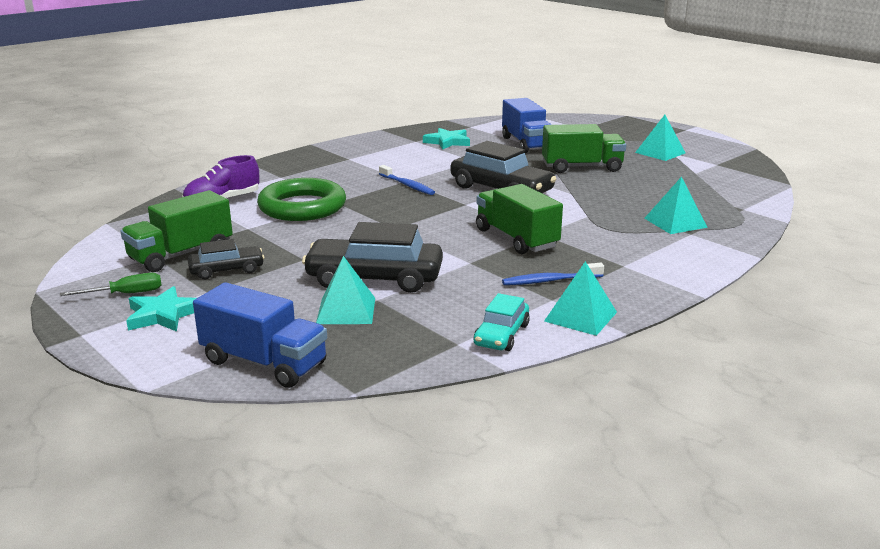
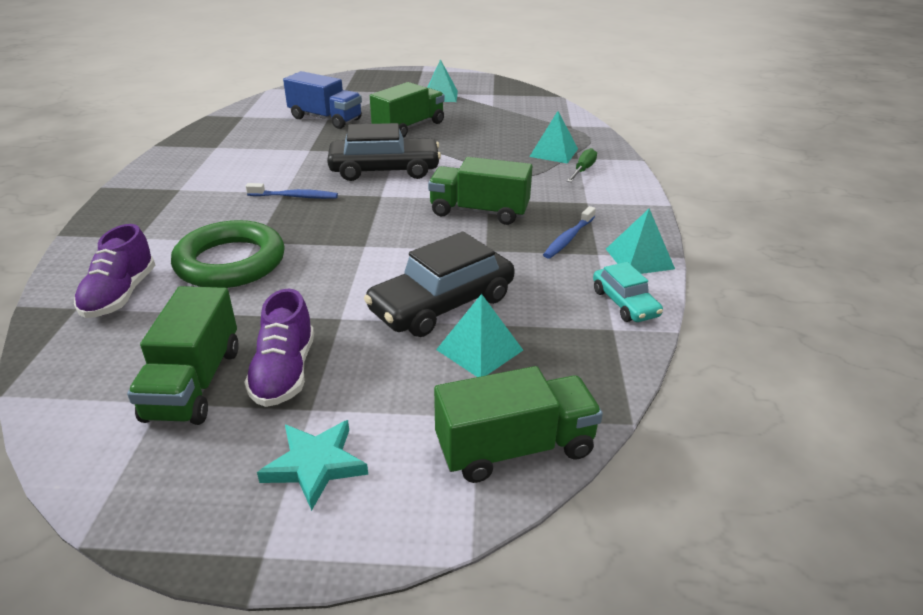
camera: 45 degrees left, 10 degrees up
green screwdriver [60,273,162,296] -> green screwdriver moved to [567,148,597,182]
black car [188,239,264,279] -> purple shoe [244,289,314,407]
blue truck [193,282,327,388] -> green truck [434,366,603,483]
turquoise star [423,128,470,150] -> none

